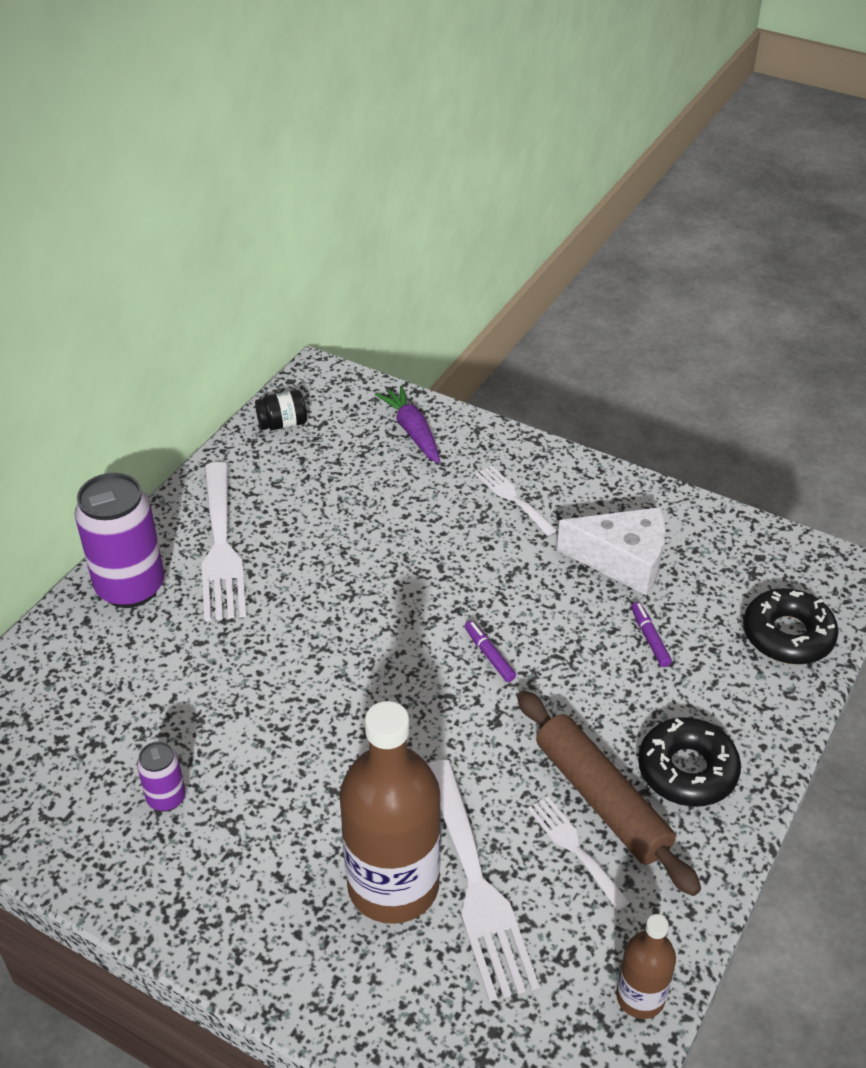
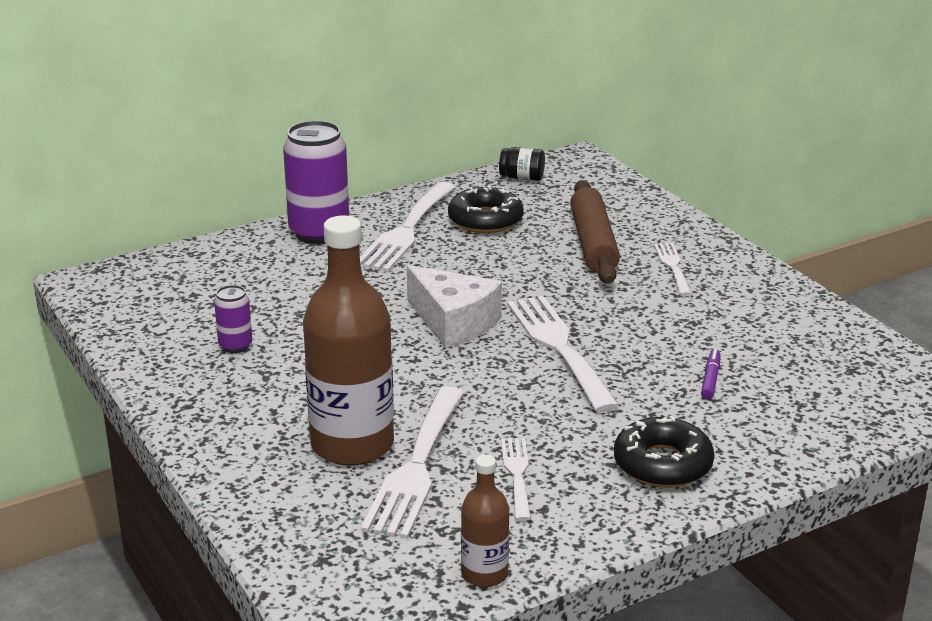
camera: 30 degrees right, 15 degrees down
purple carrot [375,385,440,463] -> none
purple marker [465,621,516,682] -> white fork [507,296,619,412]
brown rolling pin [517,690,701,896] -> brown rolling pin moved to [570,180,620,284]
white cheese [557,507,666,595] -> white cheese moved to [407,265,502,348]
black donut [743,588,838,665] -> black donut moved to [448,186,524,233]

